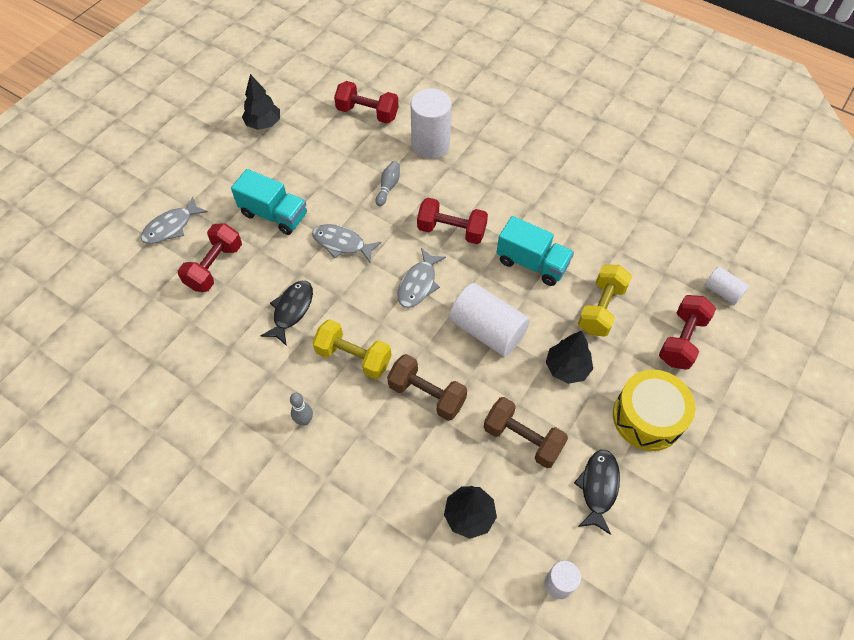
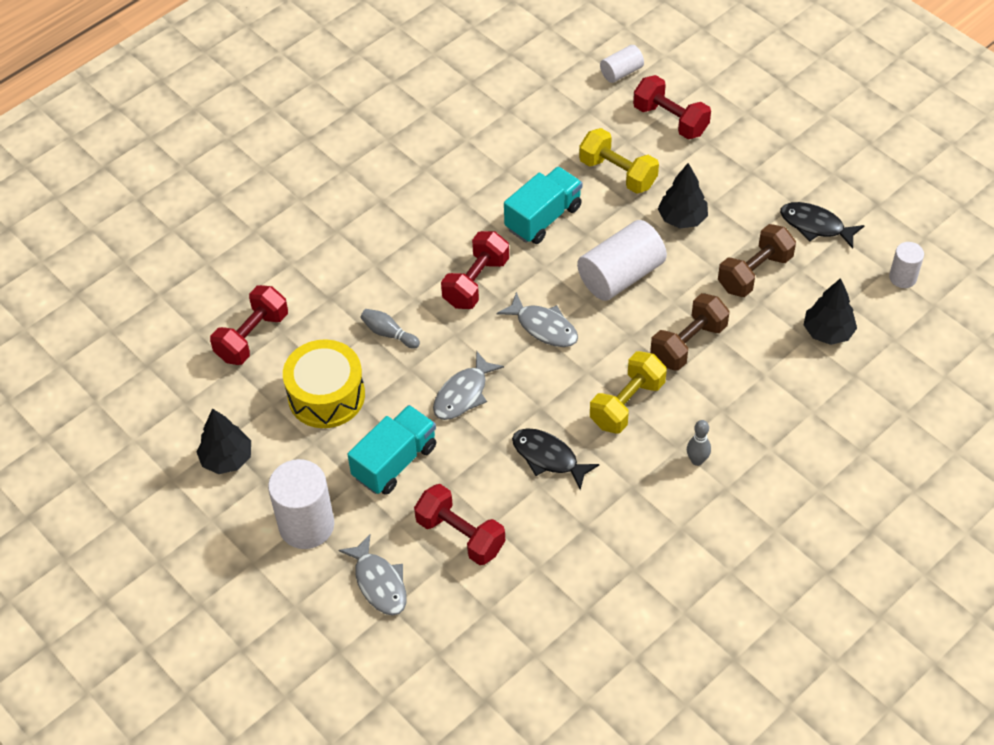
camera: 75 degrees left, 5 degrees down
white cylinder [411,88,452,159] -> white cylinder moved to [268,459,334,549]
yellow drum [613,370,696,451] -> yellow drum moved to [283,339,365,428]

